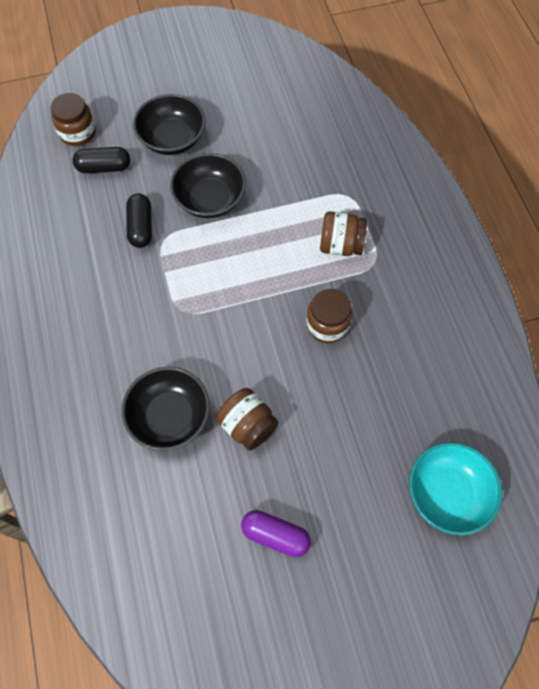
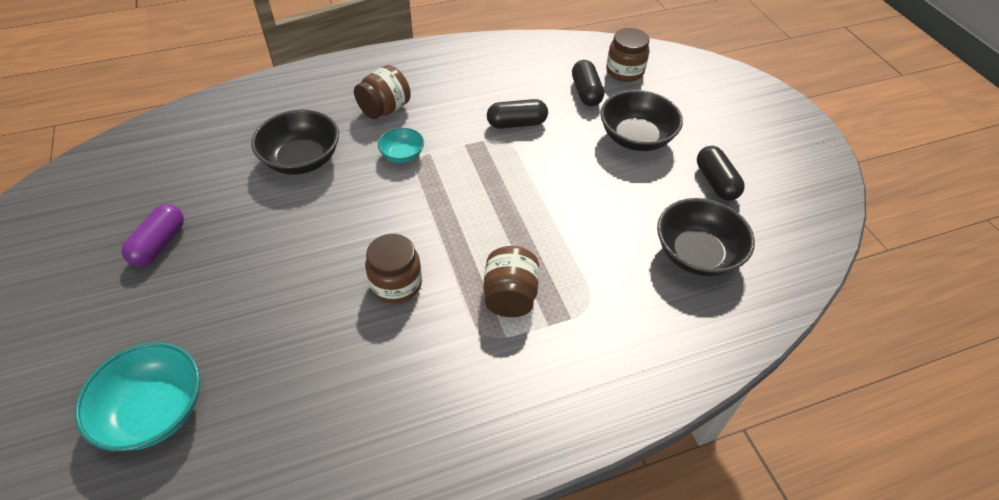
camera: 85 degrees right, 15 degrees down
black bowl [170,153,246,218] -> black bowl moved to [657,198,755,276]
brown jar [216,388,278,451] -> brown jar moved to [354,65,411,119]
none -> turquoise bowl [378,128,424,163]
none -> black capsule [697,146,745,201]

